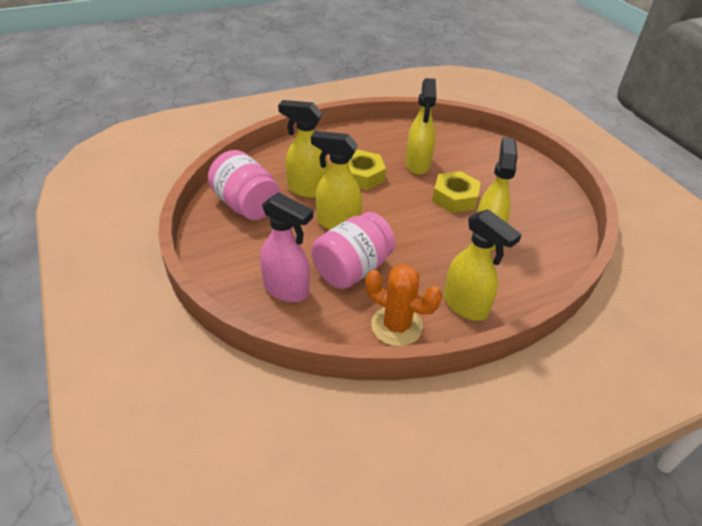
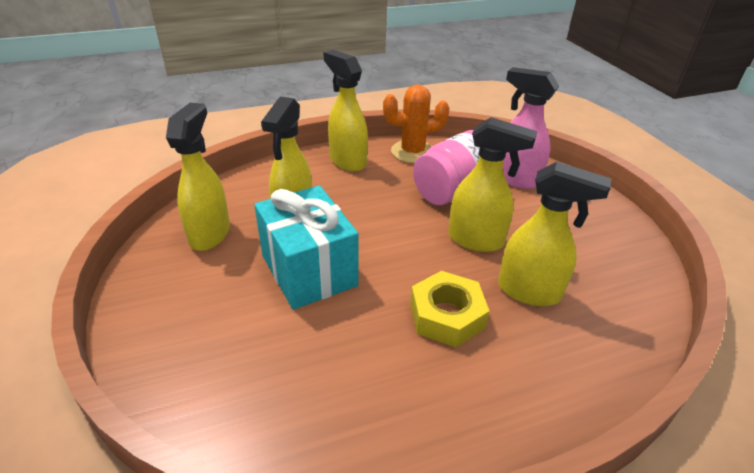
camera: 175 degrees left, 5 degrees down
pink jar [208,150,280,220] -> none
orange cactus [365,264,442,346] -> orange cactus turned 45 degrees counterclockwise [383,85,450,163]
yellow spray bottle [405,78,436,175] -> yellow spray bottle moved to [166,103,230,251]
yellow nut [432,171,481,213] -> turquoise gift [254,186,359,310]

